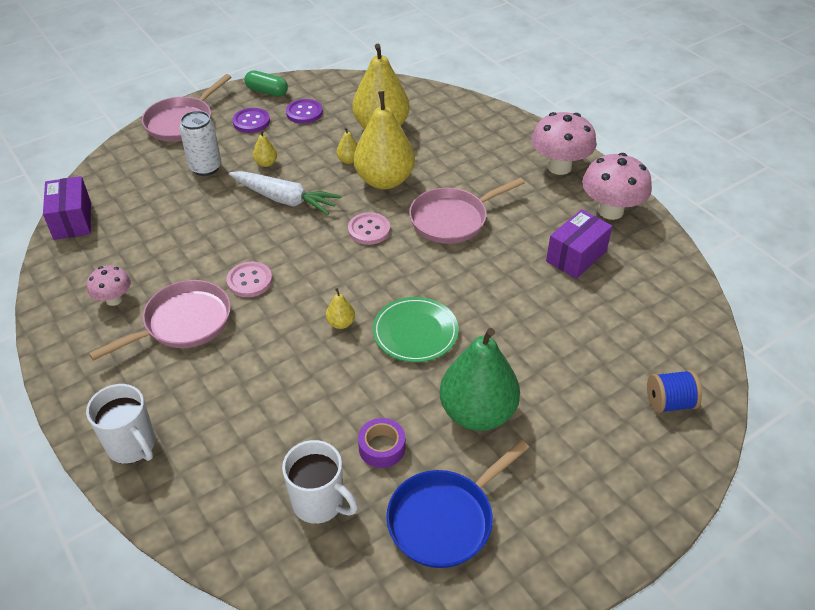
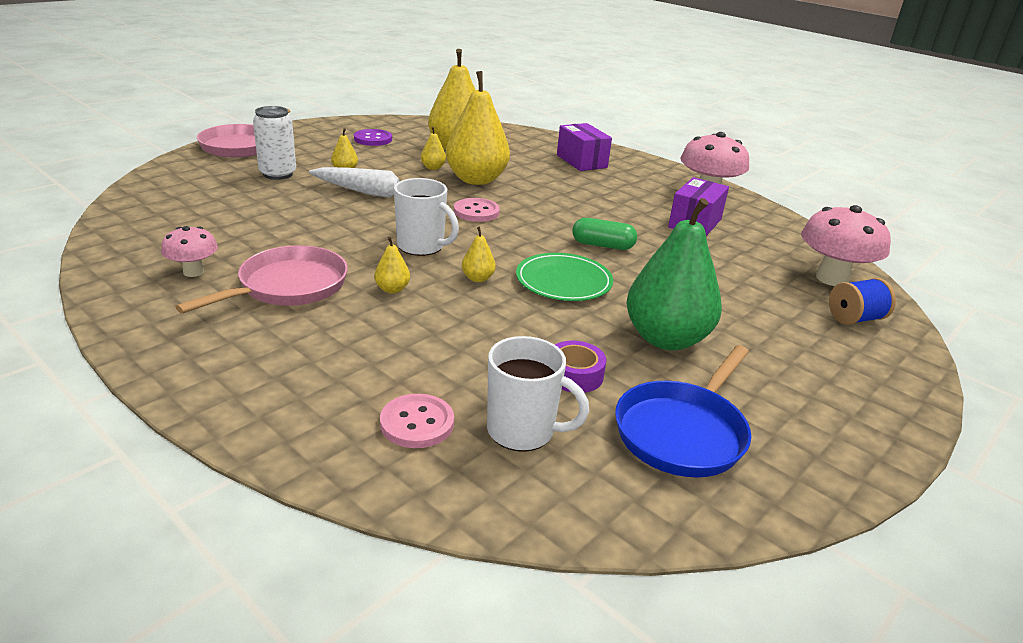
camera: 15 degrees left, 15 degrees down
purple box [43,176,91,240] -> purple box moved to [557,123,612,171]
white mug [86,384,155,464] -> white mug moved to [394,178,459,256]
pink button [227,262,272,297] -> pink button moved to [380,394,454,448]
purple button [232,108,270,133] -> none
green capsule [244,70,288,97] -> green capsule moved to [572,218,637,250]
pink pan [409,178,525,244] -> none
pink mushroom [531,112,597,175] -> pink mushroom moved to [801,205,891,286]
none -> yellow pear [374,237,410,293]

